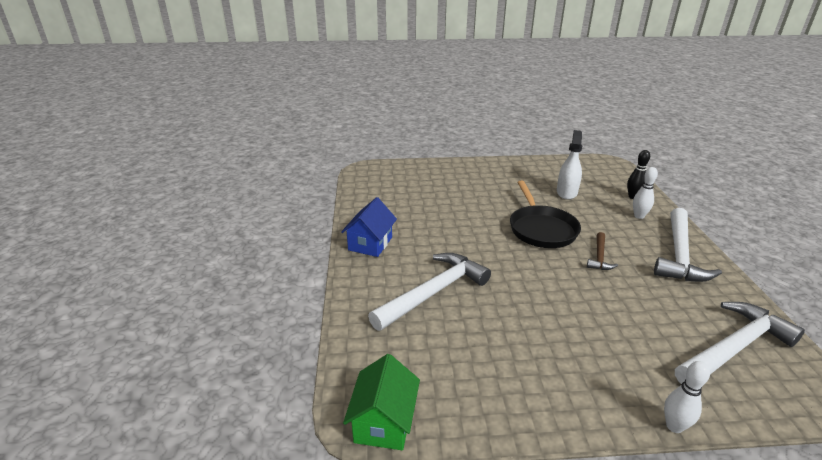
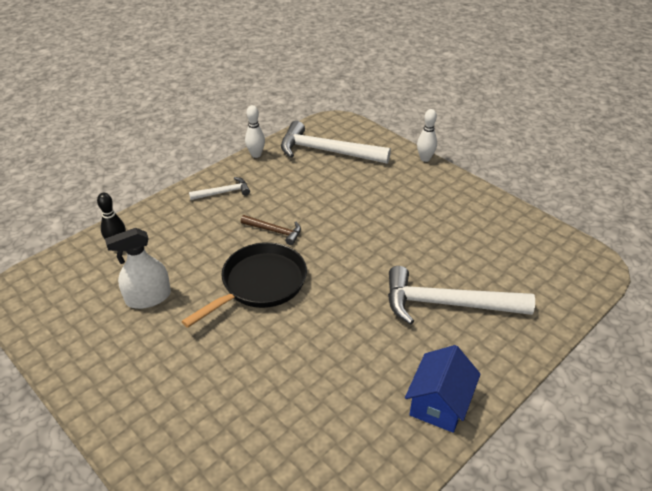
camera: 130 degrees left, 10 degrees up
blue house [341,197,397,257] -> blue house turned 45 degrees counterclockwise [405,345,481,433]
green house [343,354,420,450] -> none
brown hammer [587,232,618,270] -> brown hammer turned 45 degrees clockwise [241,215,301,245]
white bowling pin [633,167,658,219] -> white bowling pin moved to [245,105,265,158]
white hammer [654,208,722,282] -> white hammer [189,177,250,200], size x0.49

